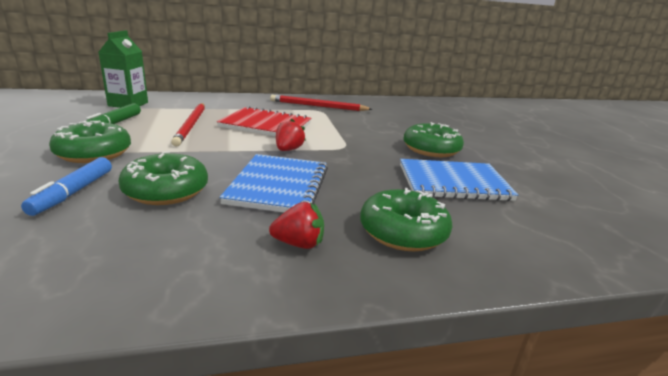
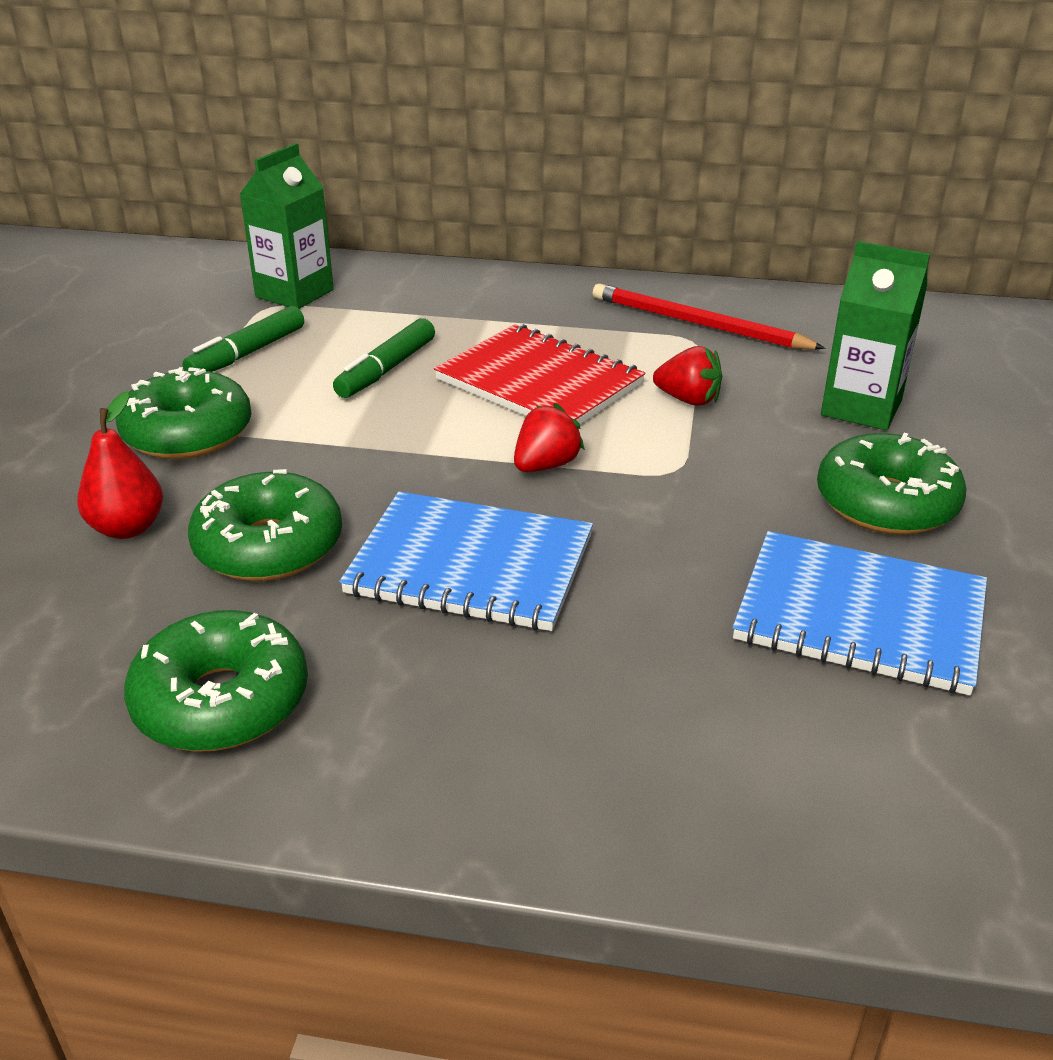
camera: 25 degrees right, 10 degrees up
blue marker [21,157,112,216] -> red pear [77,391,163,539]
red pencil [171,103,205,147] -> green marker [333,318,435,398]
blue notebook [220,154,328,212] -> blue notebook turned 75 degrees clockwise [339,491,593,631]
red strawberry [269,202,324,249] -> red strawberry moved to [653,346,722,406]
green donut [360,188,452,251] -> green donut moved to [124,610,308,752]
none -> green carton [821,241,930,430]

